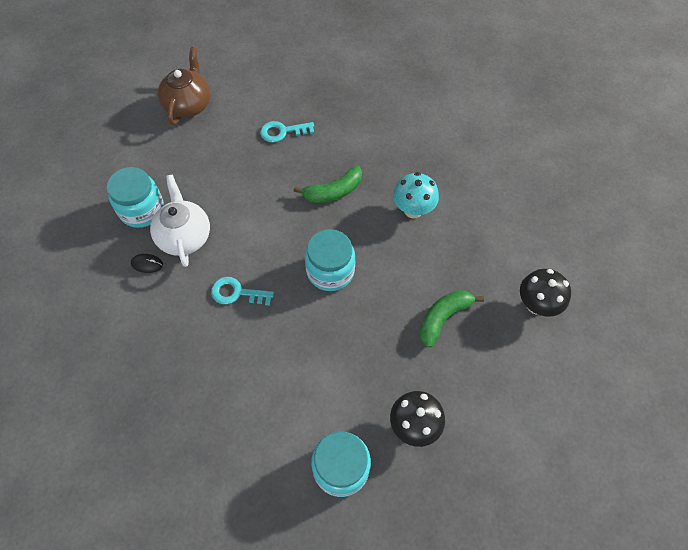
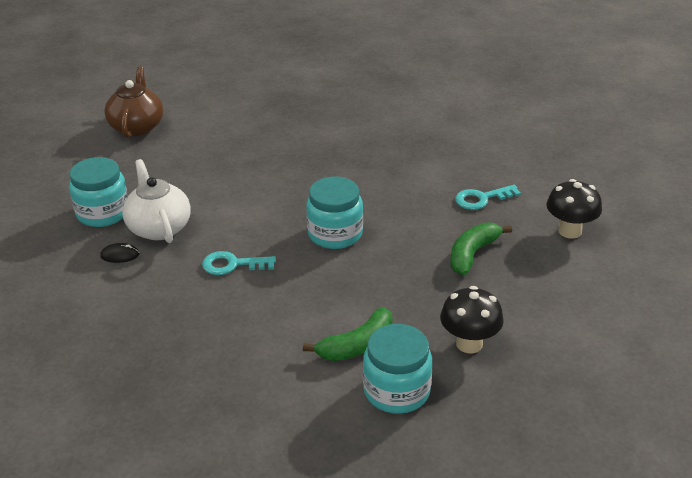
camera: 10 degrees left, 25 degrees down
turquoise key [260,121,314,143] -> turquoise key moved to [455,185,521,210]
green banana [294,166,362,203] -> green banana moved to [303,307,393,361]
turquoise mushroom [393,172,439,218] -> none

